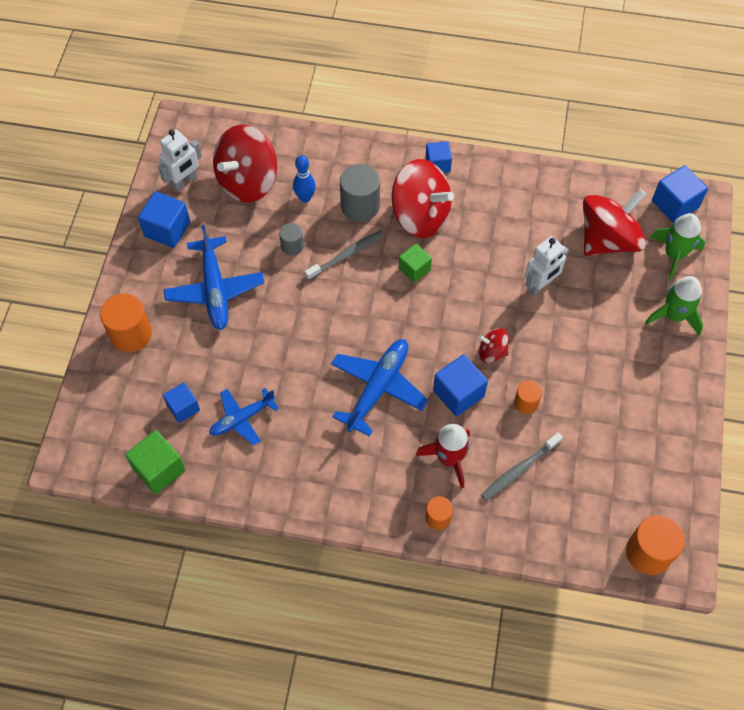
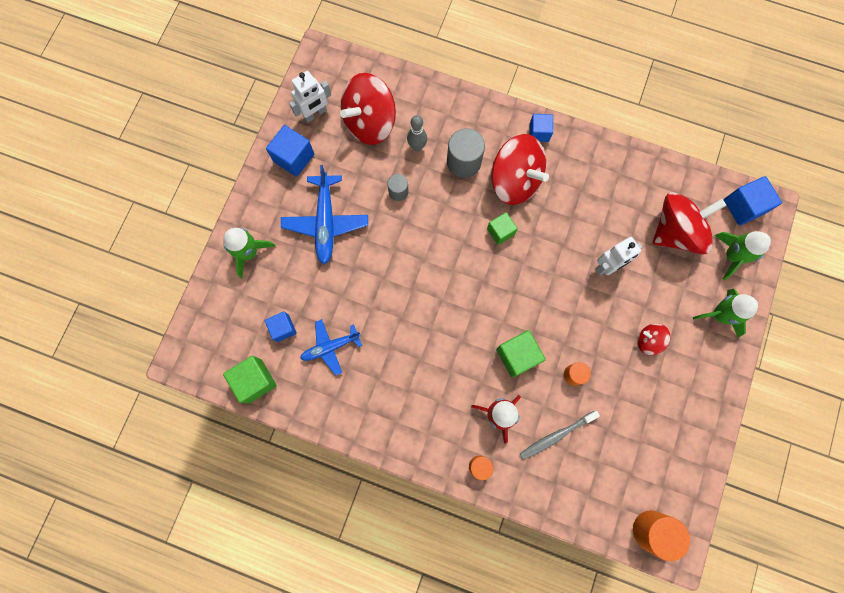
camera: 10 degrees right, 15 degrees up
orange cylinder [100,294,152,352] -> green rocket [223,228,276,279]
blue bowling pin [293,155,316,203] -> grey bowling pin [407,115,427,151]
grey toothbrush [304,230,385,280] -> none
blue plane [331,339,428,436] -> none
blue cube [433,354,488,417] -> green cube [496,330,546,378]
red spinning top [478,328,509,363] -> red spinning top moved to [638,323,670,355]

